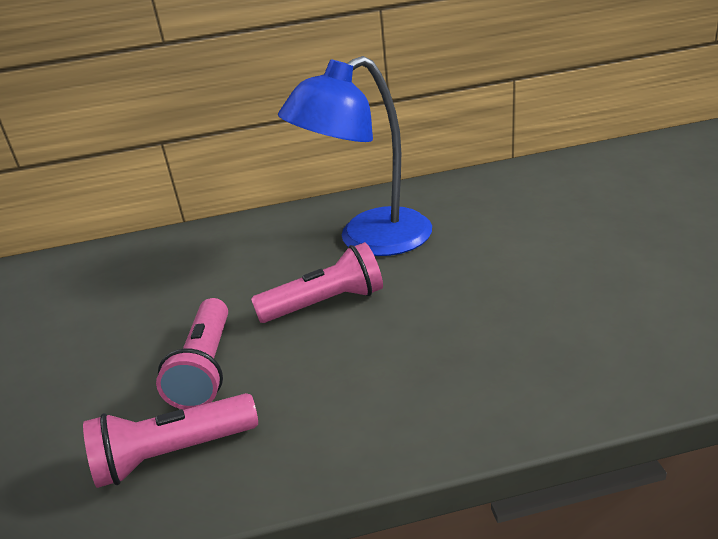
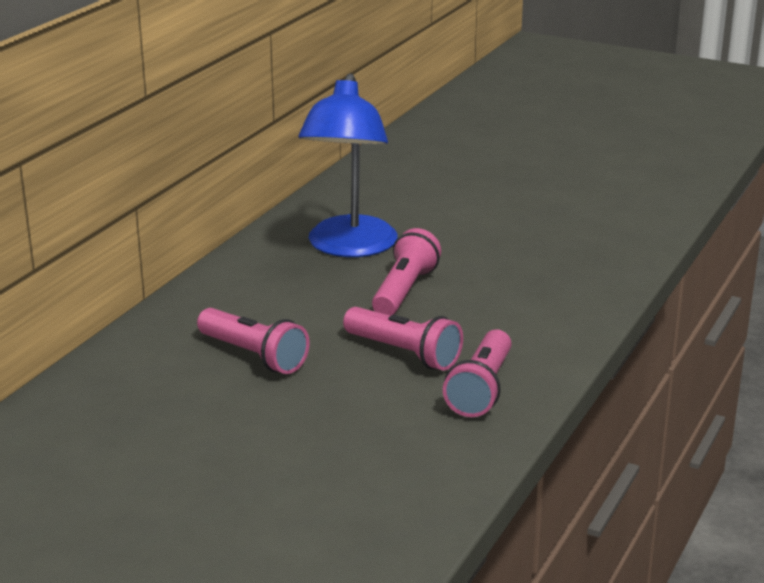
camera: 55 degrees left, 5 degrees down
none -> pink flashlight [197,308,310,374]

